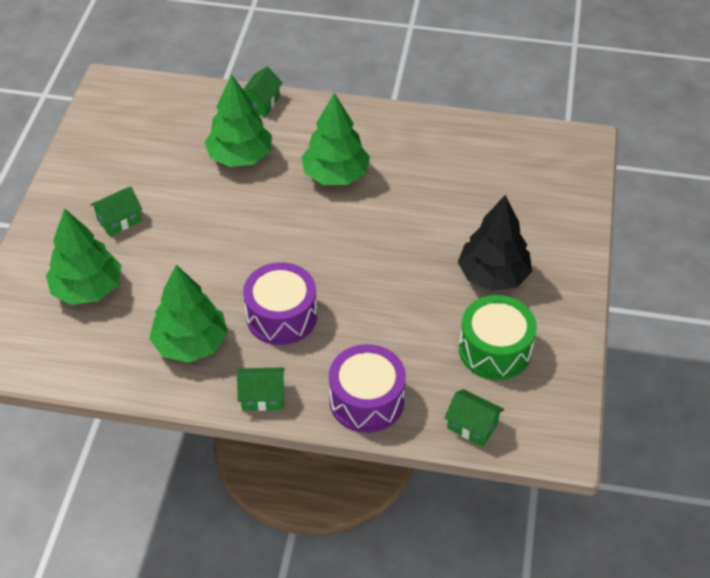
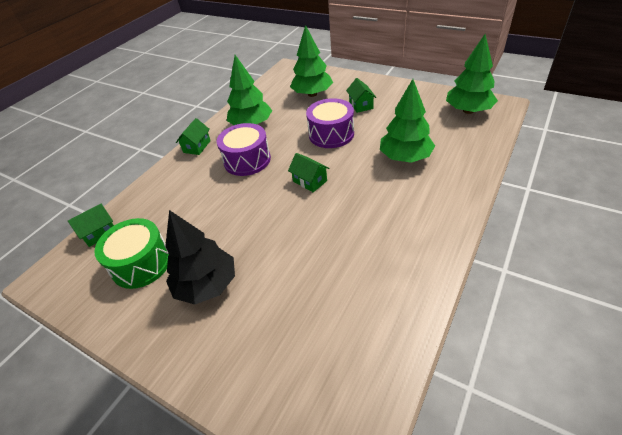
camera: 115 degrees right, 5 degrees down
green house [243,67,283,117] -> green house moved to [288,153,329,192]
green tree [301,93,370,185] -> green tree moved to [446,34,498,114]
purple drum [329,344,406,433] -> purple drum moved to [306,98,354,148]

